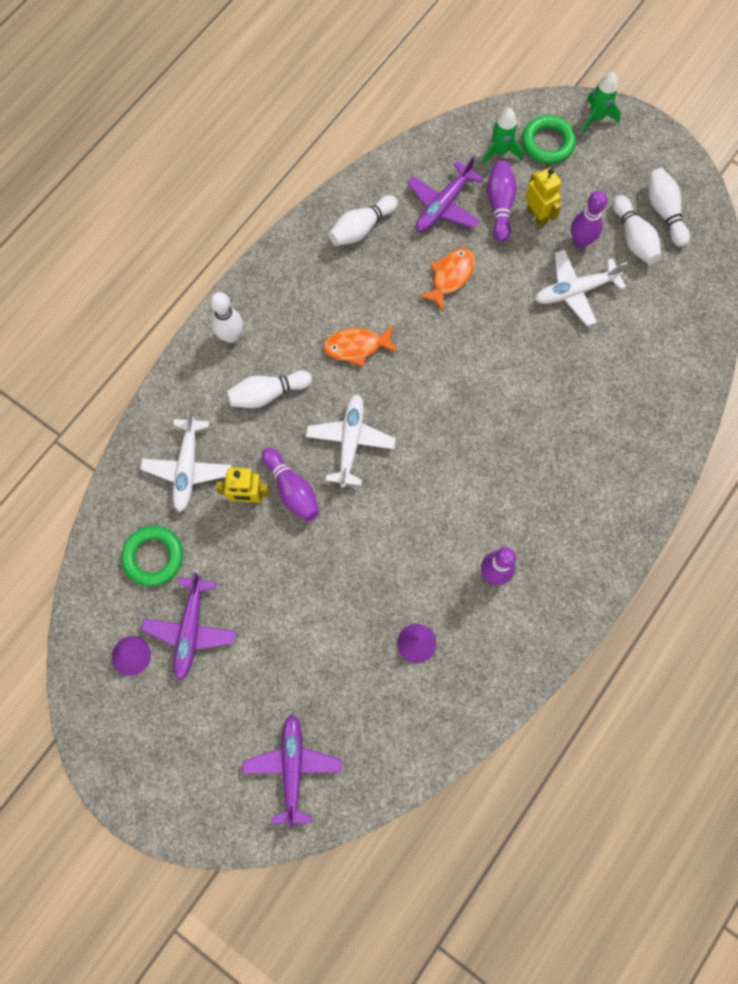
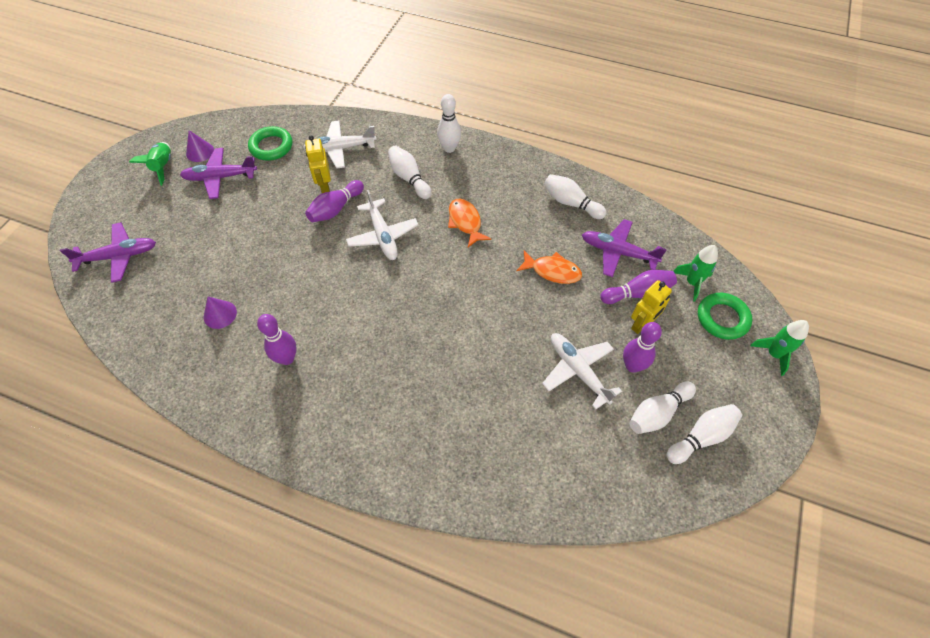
camera: 75 degrees right, 15 degrees down
white plane [306,394,396,488] -> white plane turned 75 degrees clockwise [346,190,418,260]
none -> green rocket [129,142,171,186]

